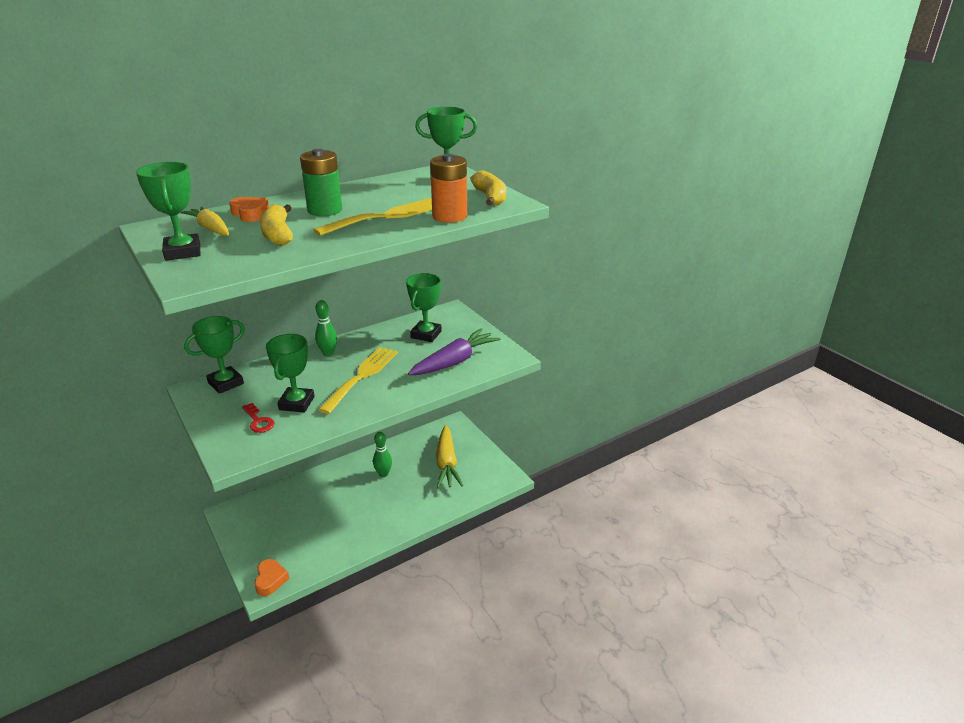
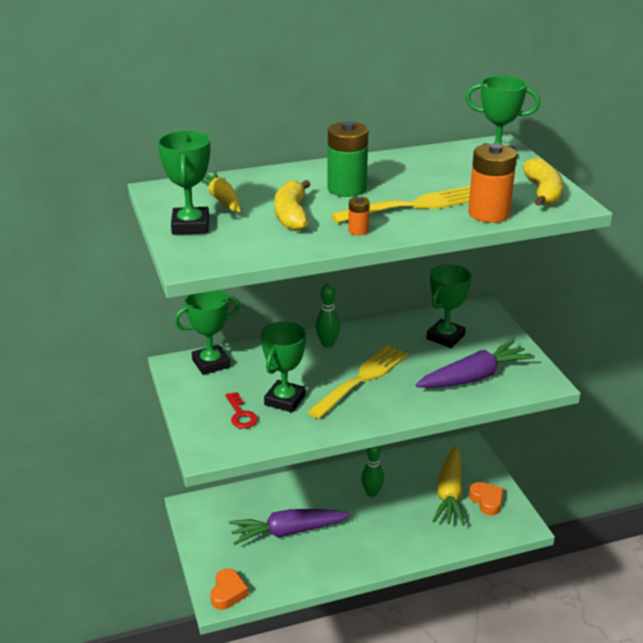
camera: 15 degrees right, 0 degrees up
orange heart [229,197,269,222] -> orange heart moved to [469,482,503,515]
none -> purple carrot [229,509,350,545]
none -> orange battery [348,197,370,236]

